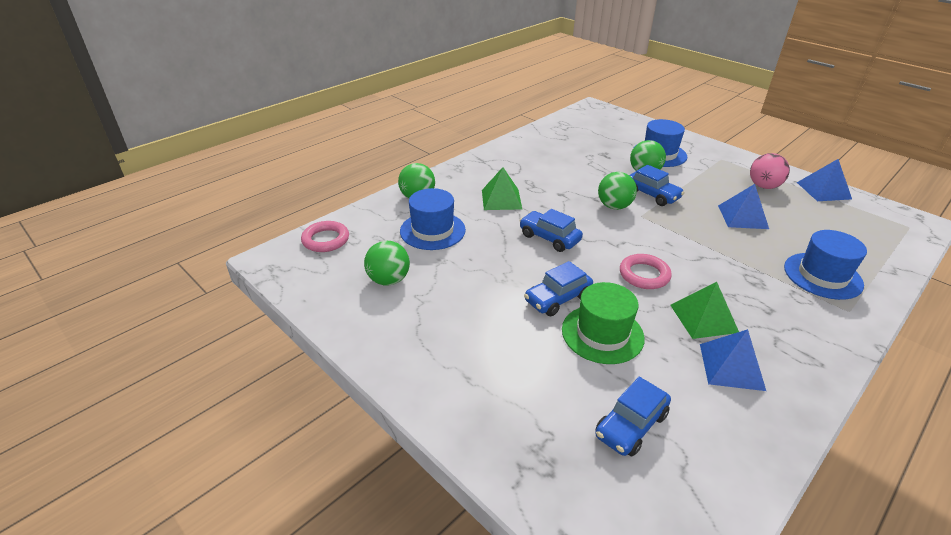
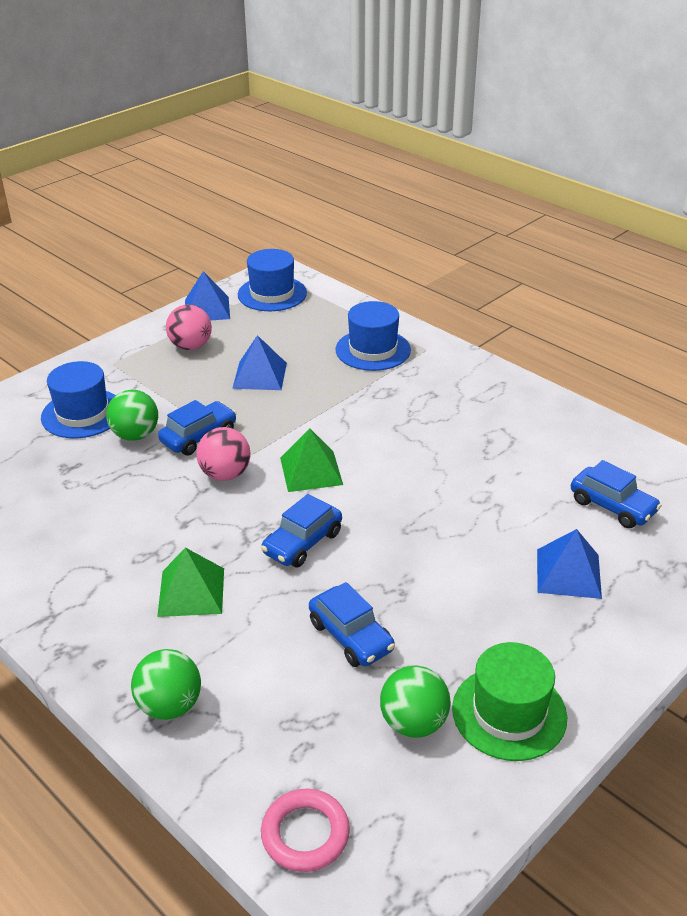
camera: 90 degrees left, 0 degrees up
blue hat [400,188,466,250] -> blue hat moved to [238,249,307,311]
blue car [524,261,593,316] -> blue car moved to [309,582,395,667]
green hat [562,282,645,364] -> green hat moved to [452,642,567,761]
green ball [598,172,637,210] -> pink ball [196,427,251,481]
pink ring [620,254,672,289] -> none
green pyramid [670,282,739,339] -> green pyramid moved to [280,429,343,492]
blue pyramid [700,329,766,391] -> blue pyramid moved to [537,529,602,599]

